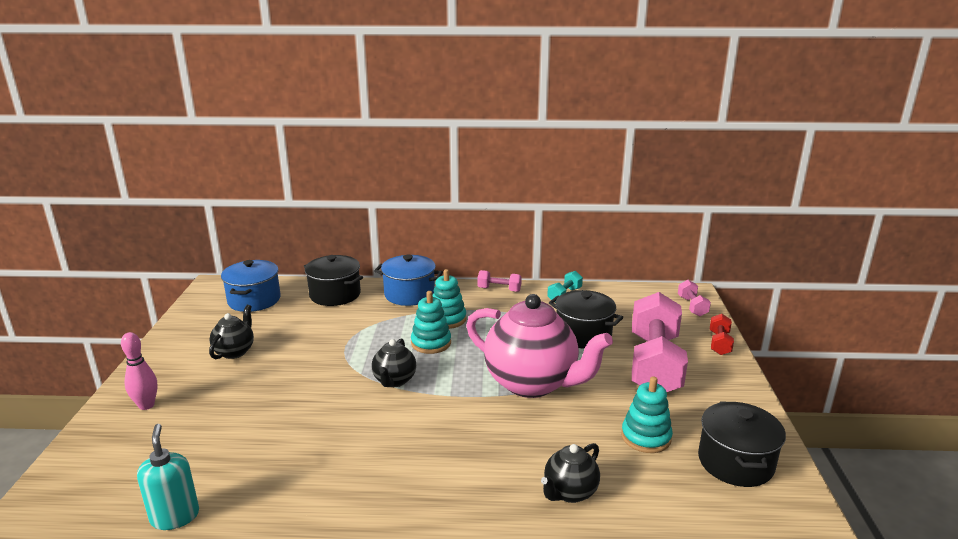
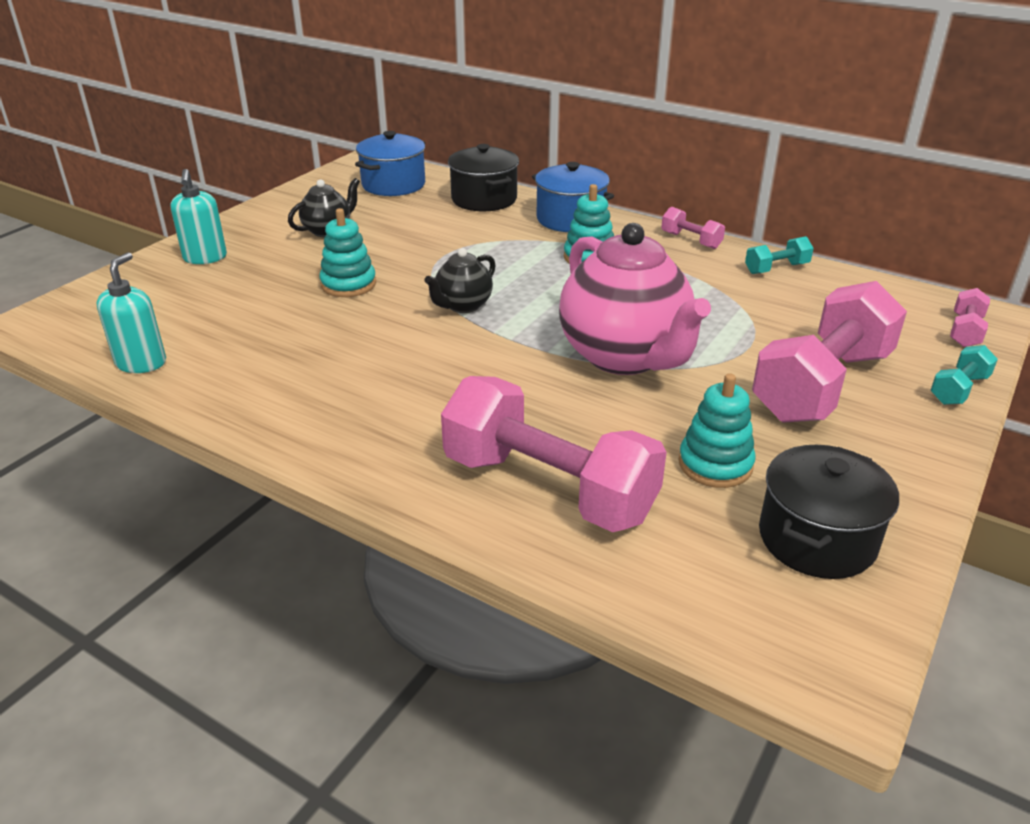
camera: 30 degrees right, 10 degrees up
pink bowling pin [121,332,157,410] -> turquoise soap dispenser [171,169,227,264]
turquoise stacking toy [411,291,451,354] -> turquoise stacking toy moved to [320,208,376,297]
black teapot [541,443,600,503] -> pink dumbbell [441,376,667,532]
black pot [549,290,623,349] -> none
red dumbbell [710,314,734,355] -> turquoise dumbbell [930,345,998,405]

